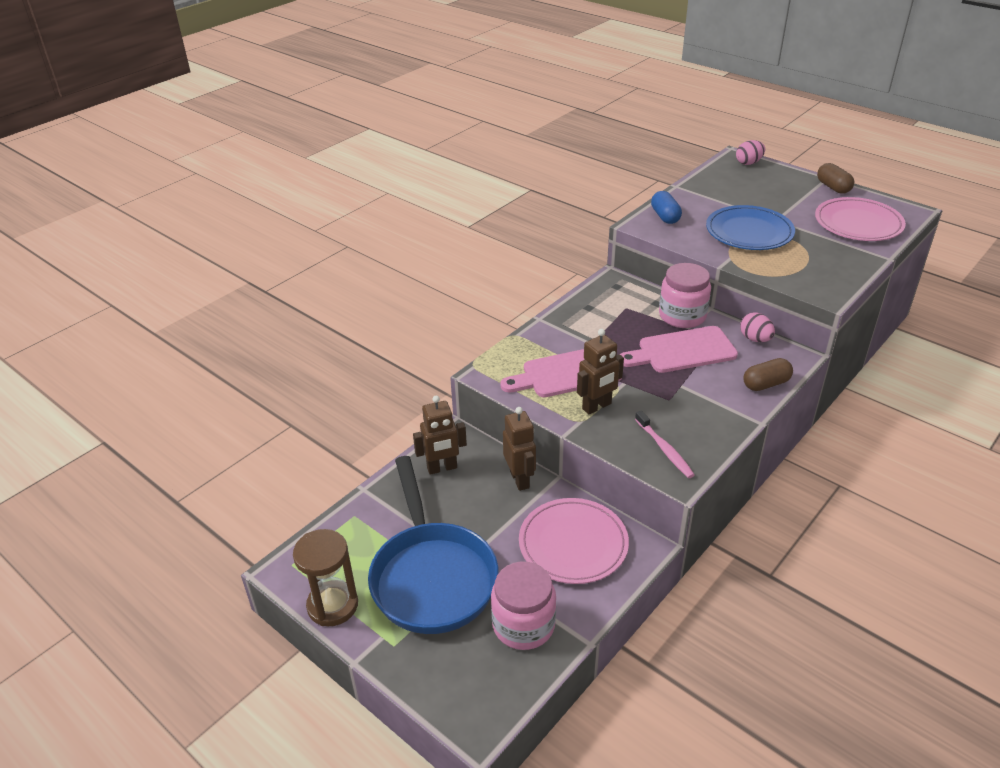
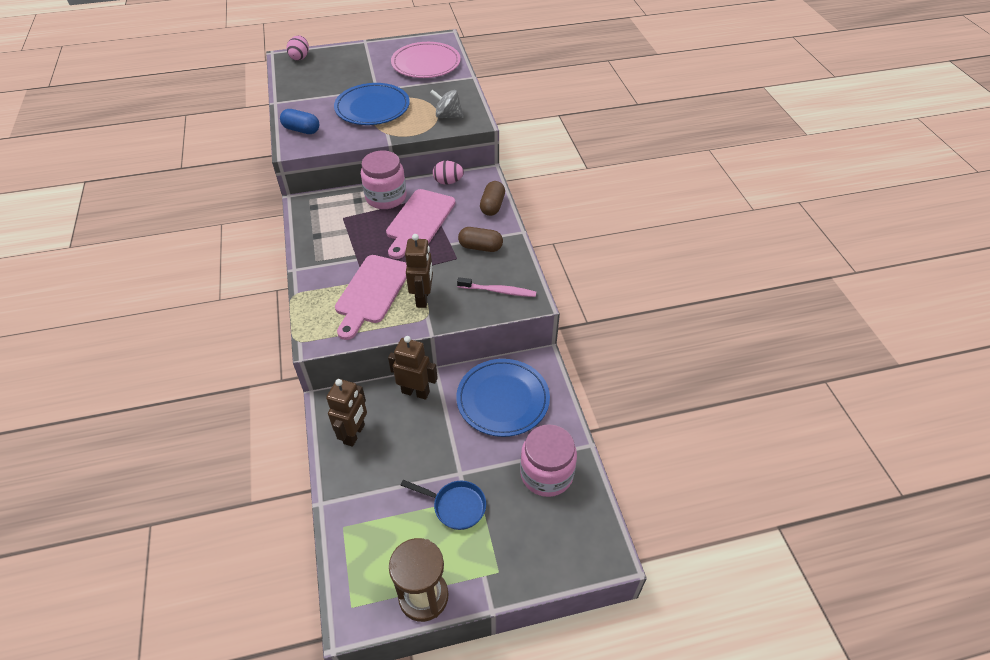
camera: 55 degrees left, 10 degrees up
blue pan [368,456,498,634] -> blue pan [401,480,486,530], size x0.44
pink plate [519,498,629,584] -> blue plate [456,359,550,437]
brown capsule [817,163,854,194] -> brown capsule moved to [458,227,503,252]
none -> grey spinning top [430,89,464,118]

